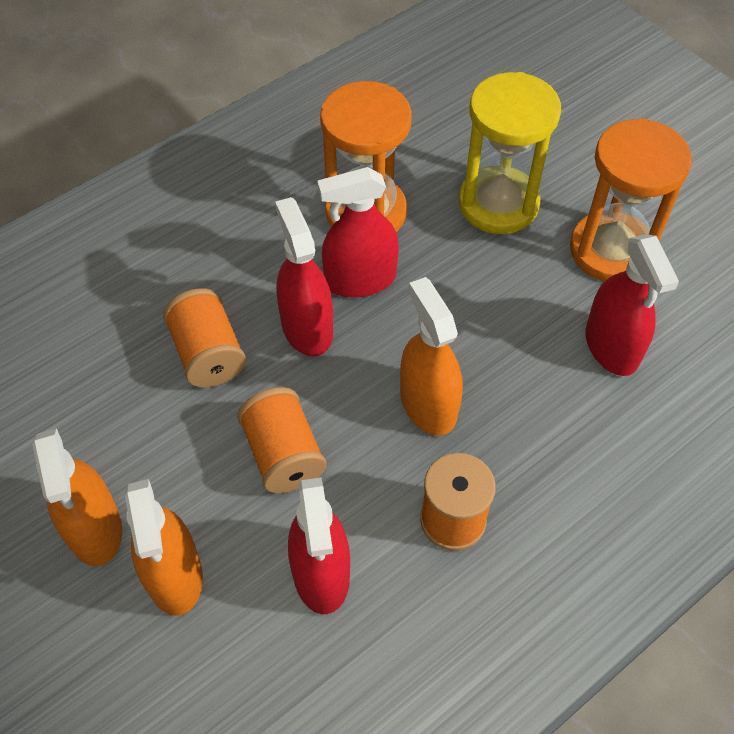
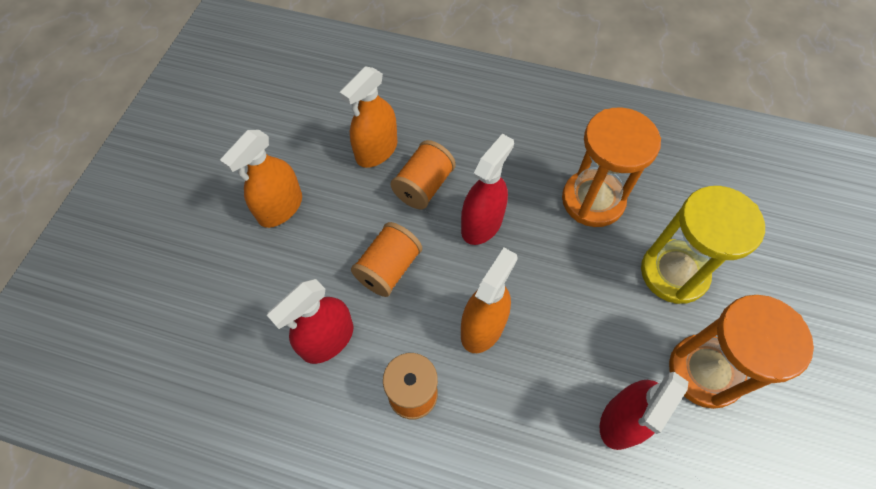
camera: 55 degrees right, 5 degrees up
orange spray bottle [125,479,203,616] -> orange spray bottle moved to [340,66,397,168]
red spray bottle [317,167,399,297] -> none

